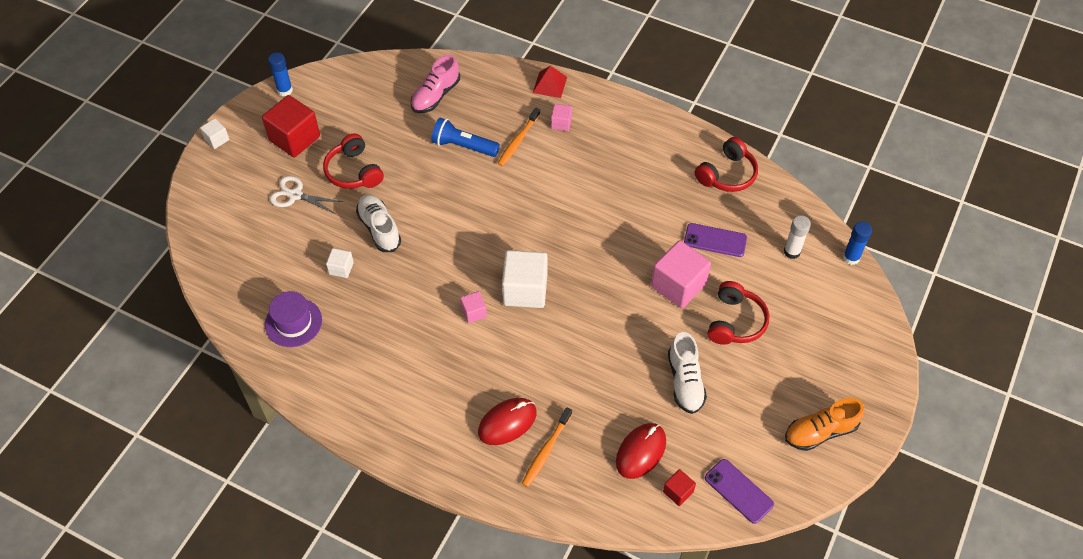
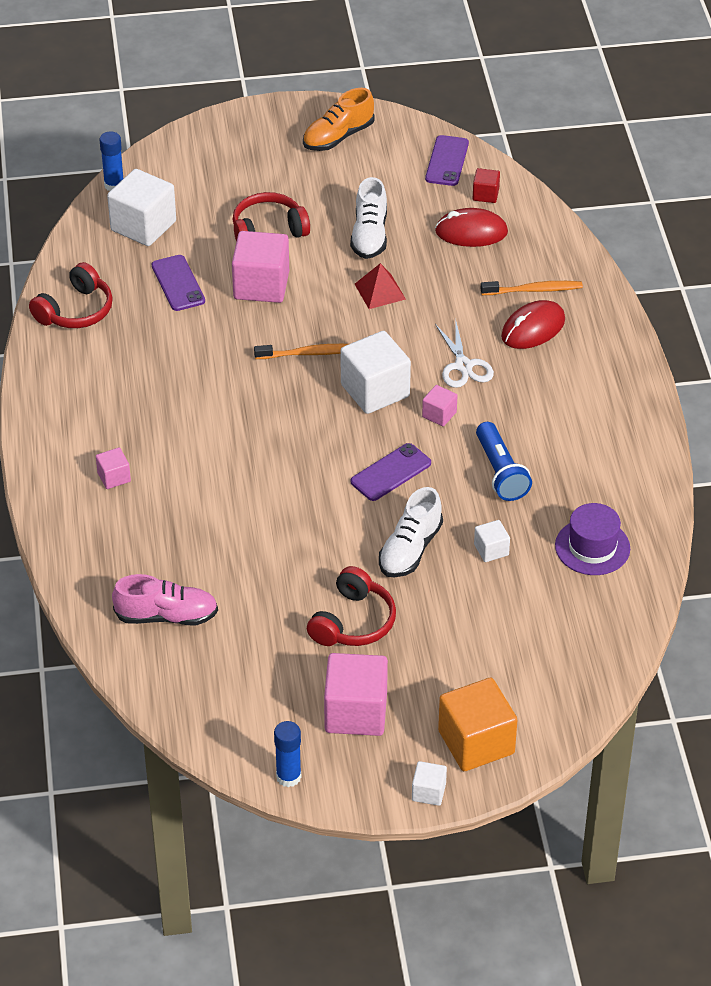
camera: 125 degrees left, 10 degrees down
red cube [262,95,320,157] -> pink cube [324,653,388,736]
white scissors [270,176,343,214] -> white scissors moved to [435,322,494,388]
blue flashlight [431,118,500,157] -> blue flashlight moved to [476,422,532,501]
red mouse [478,398,537,445] -> red mouse turned 60 degrees counterclockwise [501,300,565,349]
orange toothbrush [497,107,540,166] -> orange toothbrush moved to [254,344,349,359]
red pyramid [533,66,567,98] -> red pyramid moved to [355,263,406,309]
white shoe [668,332,707,414] -> white shoe turned 135 degrees clockwise [350,177,387,259]
red headphones [695,137,758,192] -> red headphones turned 120 degrees clockwise [29,262,113,328]
white glue stick [784,215,811,259] -> white cube [107,169,176,246]
orange shoe [785,398,864,451] -> orange shoe turned 105 degrees clockwise [303,88,375,151]
none -> purple phone [351,443,431,501]
none -> orange cube [438,678,517,771]

